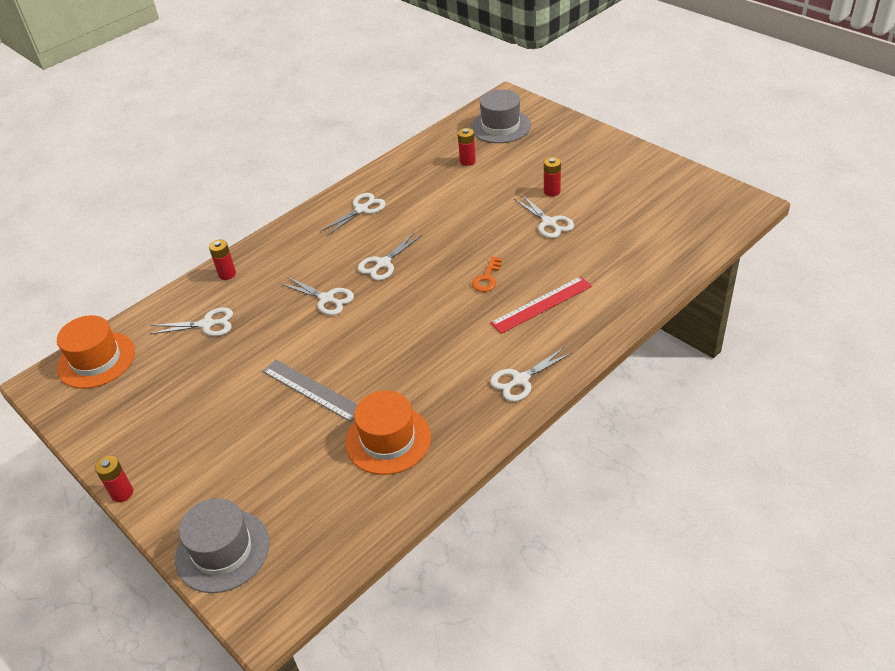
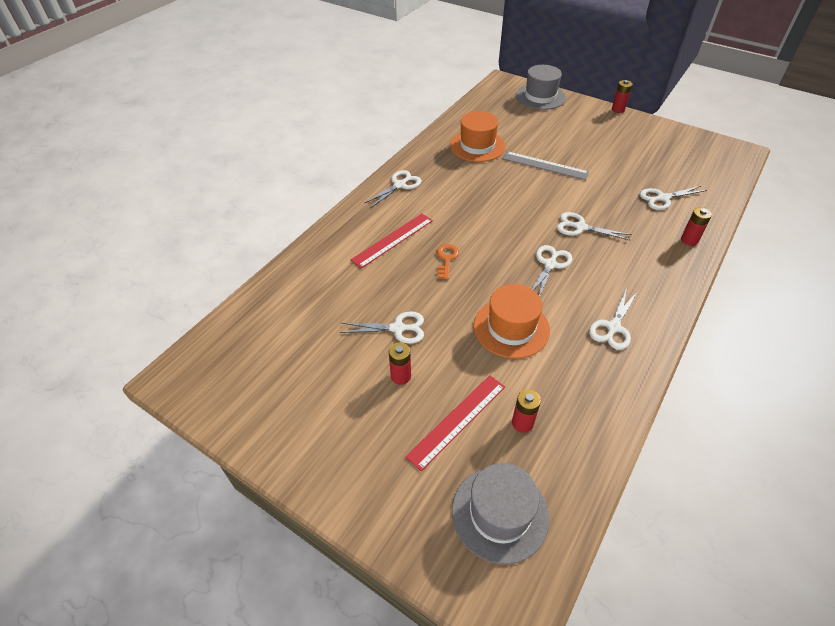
camera: 165 degrees right, 5 degrees up
orange hat [57,315,135,389] -> orange hat moved to [474,284,550,359]
white scissors [514,195,574,238] -> white scissors turned 135 degrees clockwise [340,311,424,344]
none -> red ruler [405,375,505,471]

